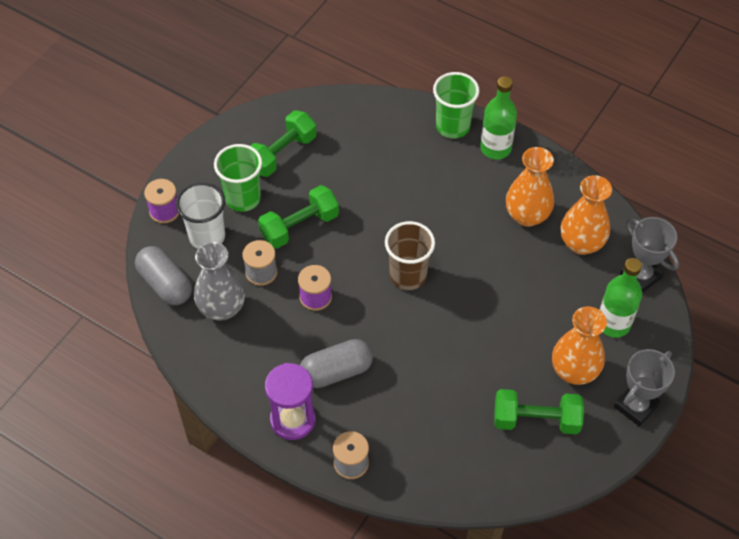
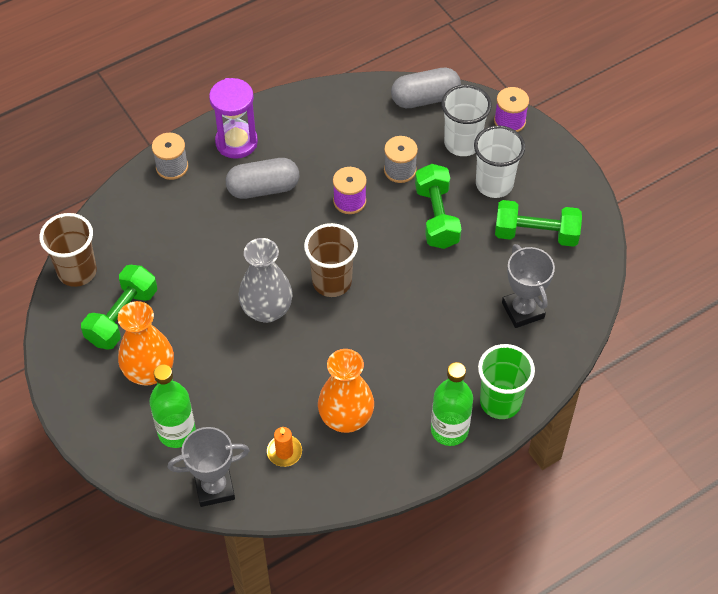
camera: 115 degrees right, 0 degrees up
grey vase [194,242,245,320] -> grey vase moved to [239,238,293,323]
green cup [214,144,262,212] -> white cup [474,126,525,198]
green dumbbell [251,110,317,177] -> green dumbbell turned 60 degrees counterclockwise [495,200,582,247]
grey capsule [300,339,373,388] -> grey capsule turned 75 degrees clockwise [226,158,299,199]
orange vase [561,175,612,255] -> orange candle [267,427,302,467]
grey trophy [614,349,675,427] -> grey trophy moved to [502,244,555,328]
none -> brown cup [39,213,97,287]

